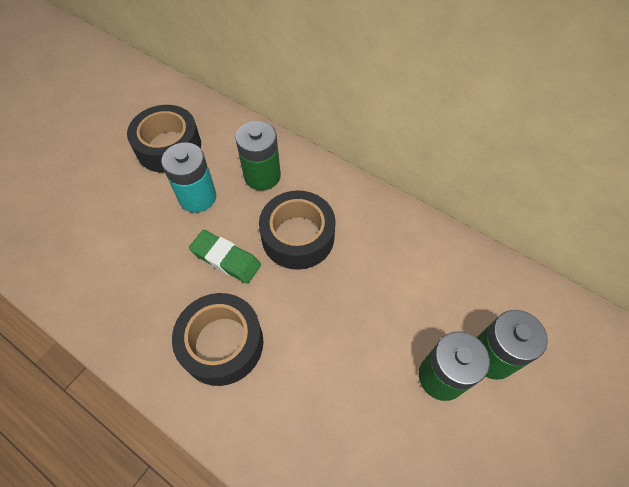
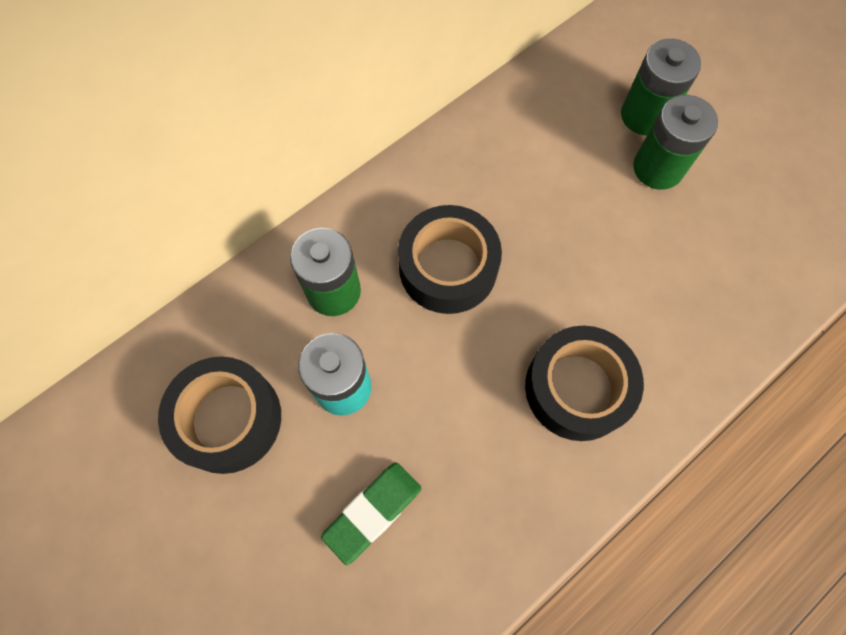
camera: 75 degrees left, 10 degrees up
green eraser [189,230,261,284] -> green eraser moved to [321,463,422,565]

